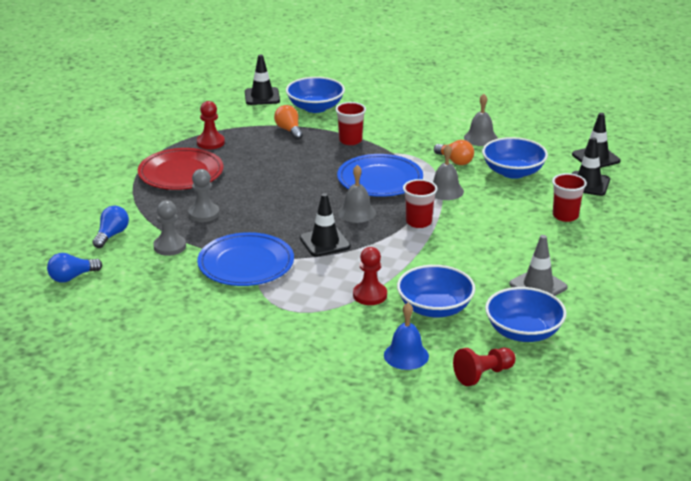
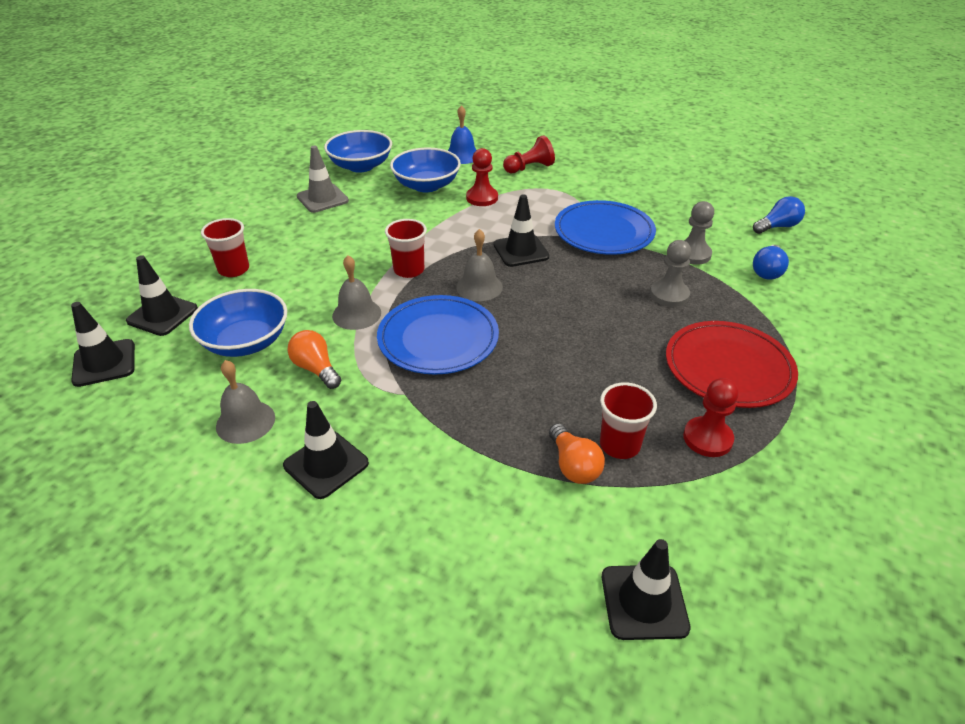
camera: 175 degrees left, 10 degrees up
blue bowl [286,77,345,113] -> none
red cup [335,102,366,145] -> red cup moved to [600,382,657,459]
red pawn [453,347,516,386] -> red pawn moved to [503,135,555,173]
none -> black traffic cone [283,401,369,499]

